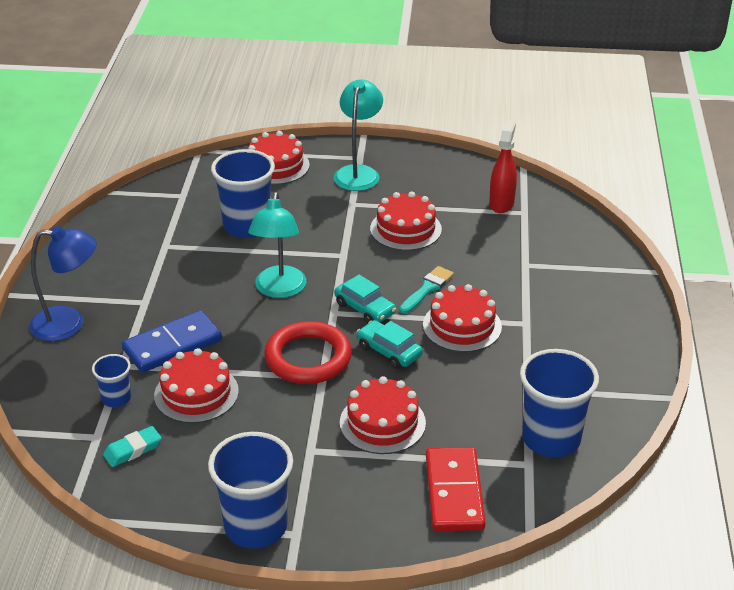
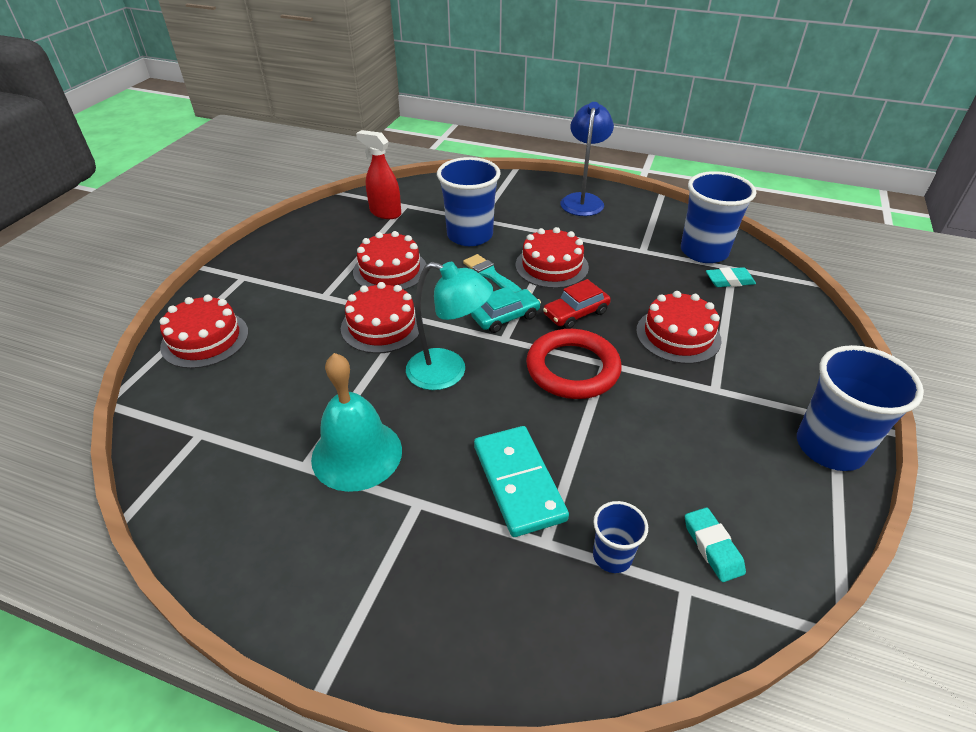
camera: 75 degrees left, 5 degrees up
blue lamp [29,226,97,341] -> blue lamp moved to [561,102,614,216]
blue domino [122,310,222,373] -> turquoise domino [474,426,569,537]
red cake [154,348,239,423] -> red cake moved to [341,282,423,354]
blue cup [211,149,275,238] -> blue cup moved to [437,157,501,246]
turquoise lamp [334,79,383,191] -> none
turquoise car [357,320,423,369] -> red car [543,279,611,329]
red domino [426,447,486,531] -> none
none -> turquoise bell [311,353,402,492]
none -> turquoise eraser [706,267,756,287]

